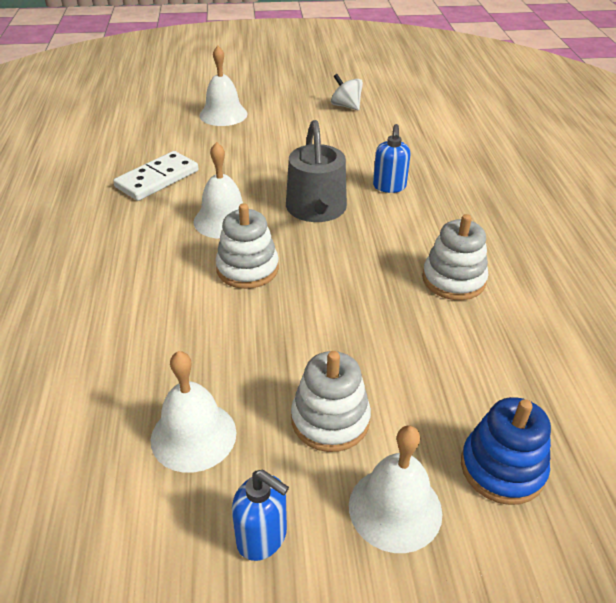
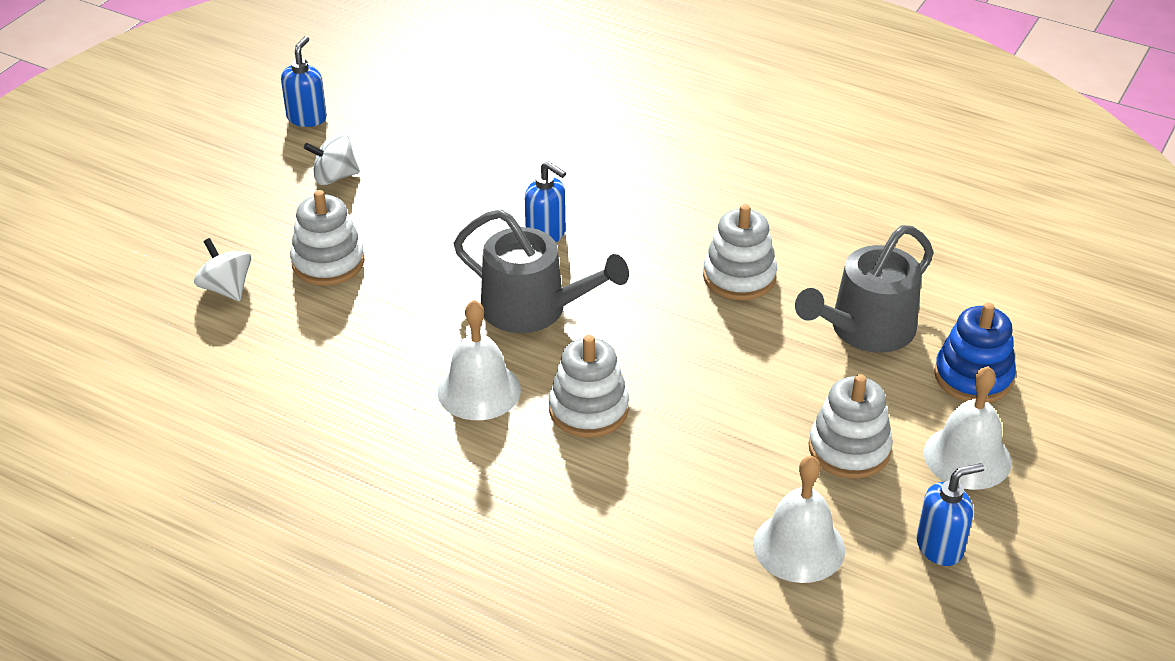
camera: 55 degrees left, 0 degrees up
white domino [113,151,198,201] -> none
white bell [200,46,247,126] -> white spinning top [194,238,251,301]
none -> blue soap dispenser [281,36,327,127]
none -> white stacking toy [290,190,365,286]
none -> grey watering can [795,225,934,353]

